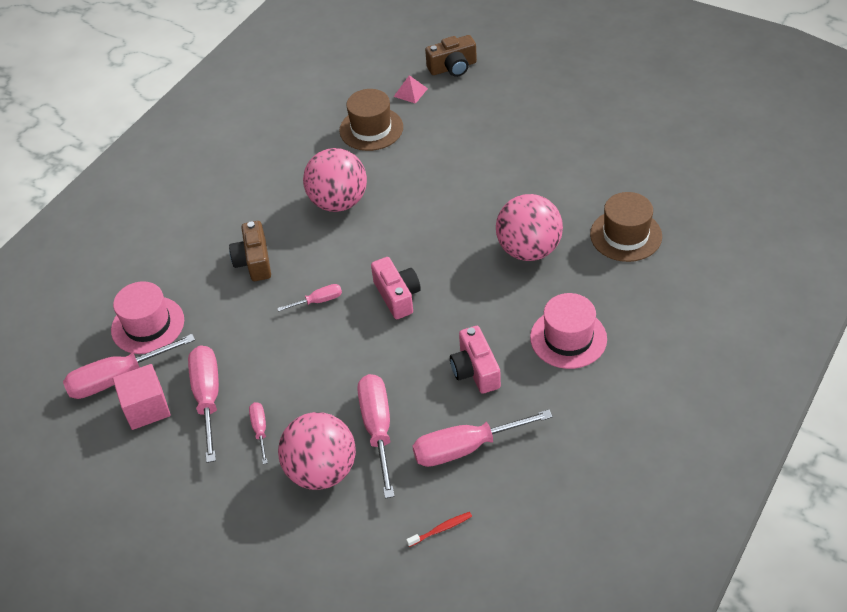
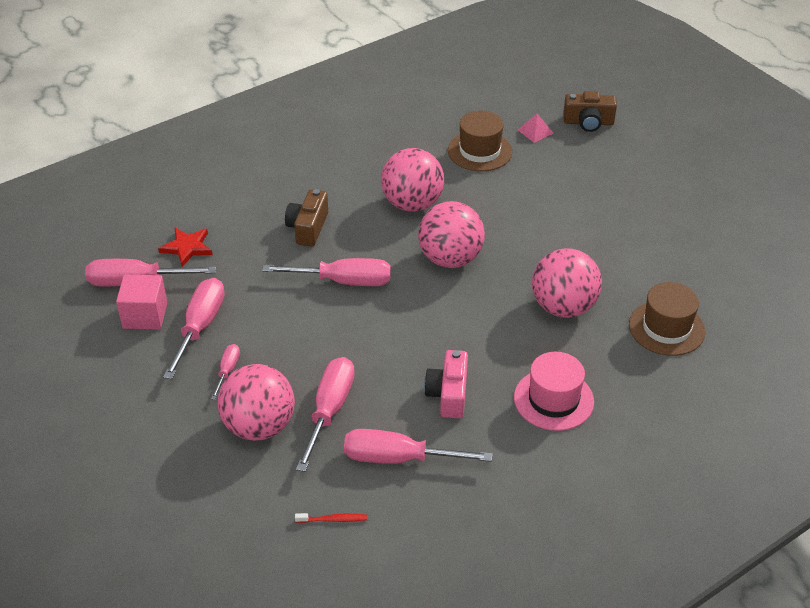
camera: 20 degrees right, 5 degrees down
pink hat [111,281,184,354] -> red star [158,228,213,267]
pink screwdriver [277,284,342,311] -> pink screwdriver [262,258,391,286], size x1.94
pink camera [371,257,421,319] -> none
none -> pink ball [418,201,485,268]

